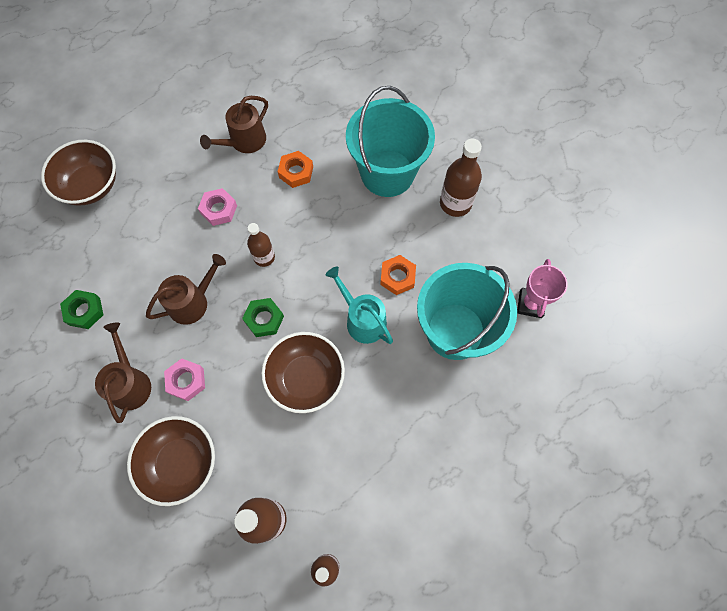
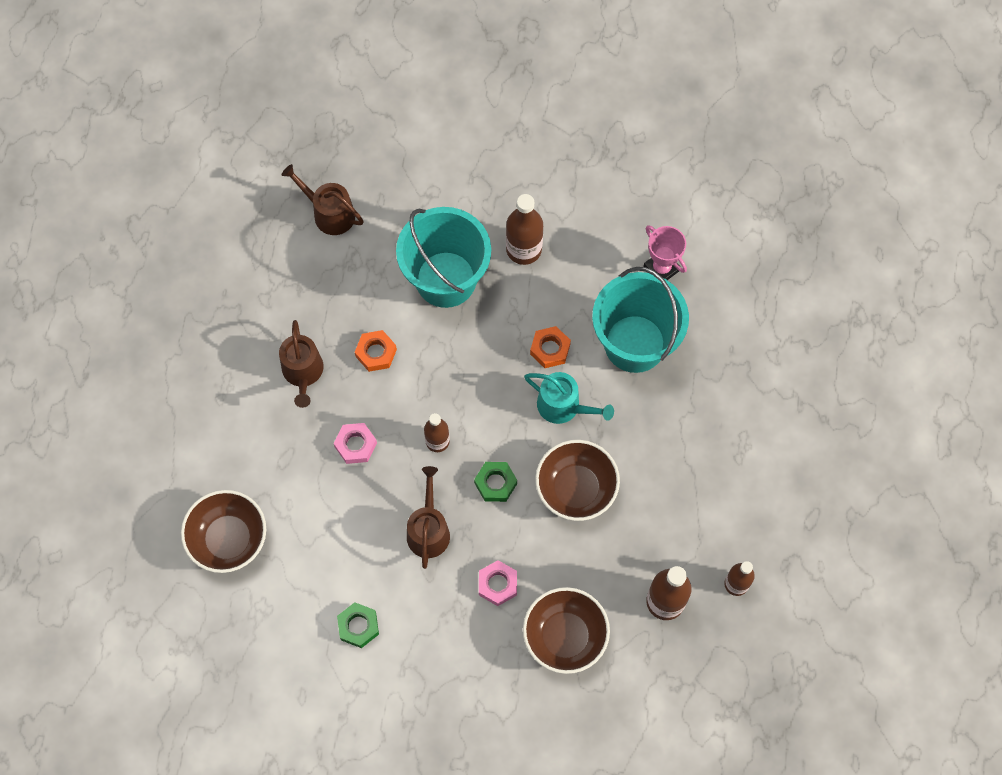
camera: 50 degrees left, 0 degrees up
brown watering can [95,322,151,423] -> brown watering can moved to [281,164,364,235]
turquoise watering can [325,267,393,344] -> turquoise watering can turned 150 degrees counterclockwise [524,372,614,424]

